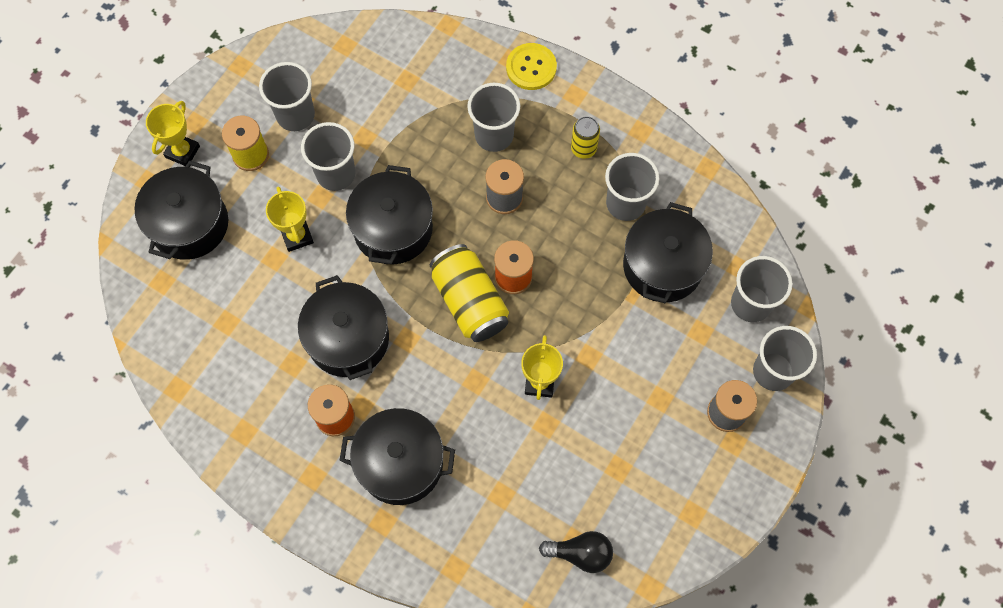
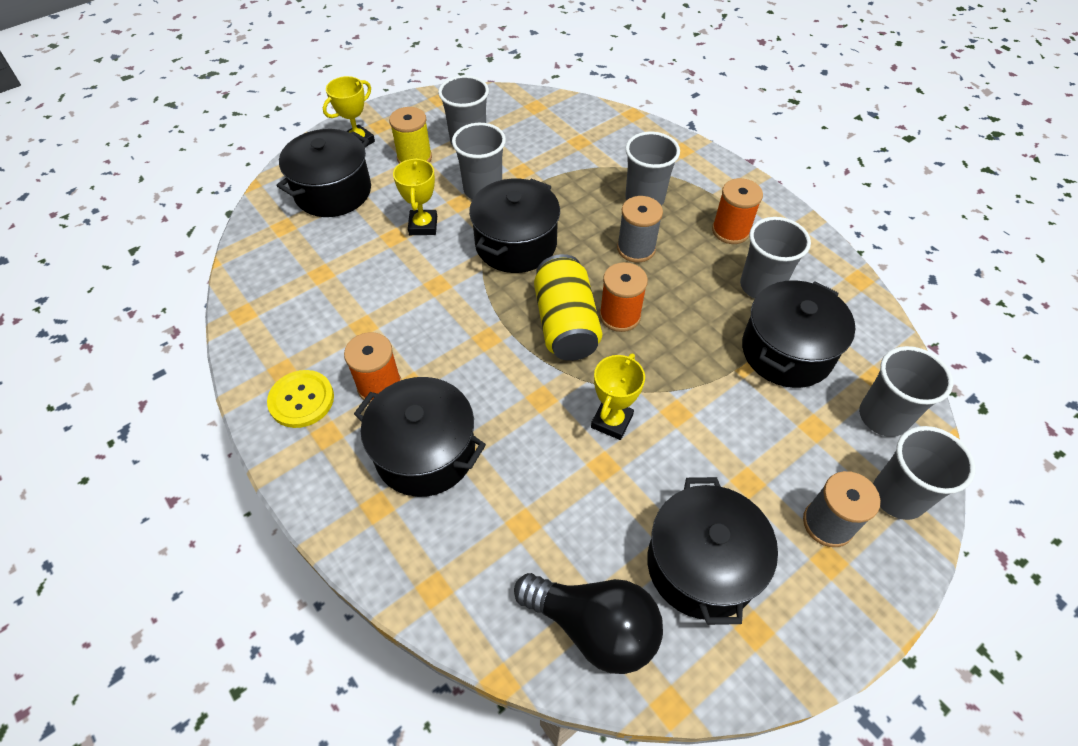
camera: 20 degrees right, 15 degrees down
black pot [298,275,389,380] -> black pot moved to [647,477,778,625]
yellow button [506,43,557,90] -> yellow button moved to [267,370,334,428]
black light bulb [539,531,613,573] -> black light bulb [514,573,663,674], size x1.57
yellow can [571,116,600,159] -> orange spool [712,178,763,244]

